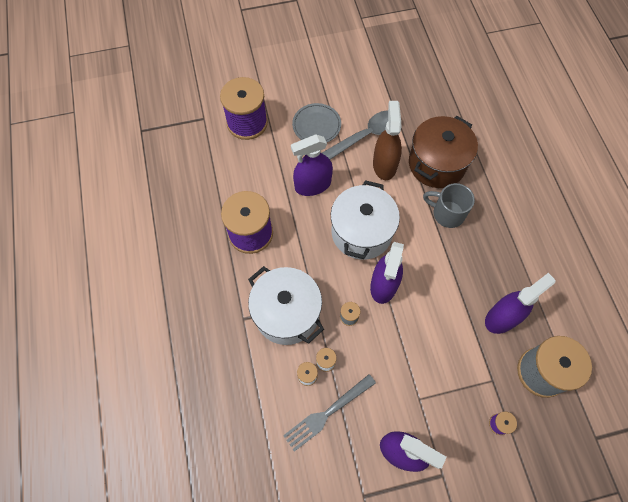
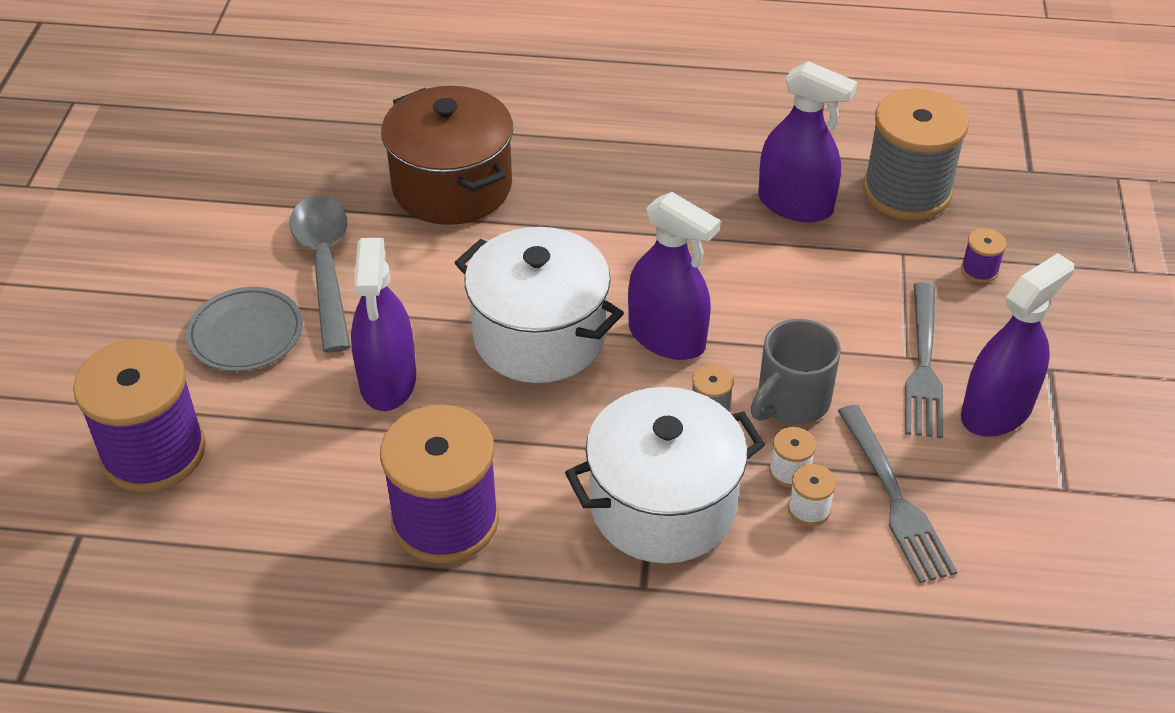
camera: 70 degrees left, 20 degrees down
brown spray bottle [373,101,402,180] -> none
grey mug [423,183,475,228] -> grey mug moved to [751,319,841,424]
purple spray bottle [485,273,556,334] -> purple spray bottle turned 135 degrees clockwise [758,61,857,222]
none -> grey fork [905,282,943,439]

